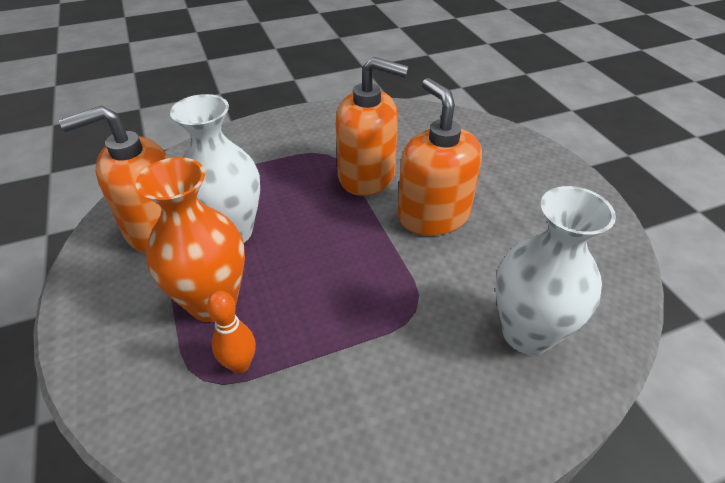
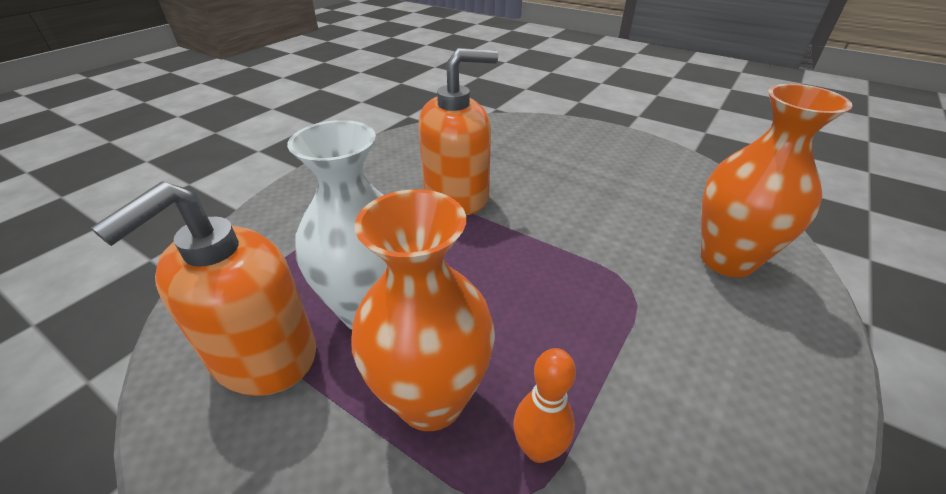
camera: 35 degrees left, 5 degrees down
orange soap dispenser [397,78,482,236] -> none
white vase [495,186,616,355] -> orange vase [701,84,852,278]

